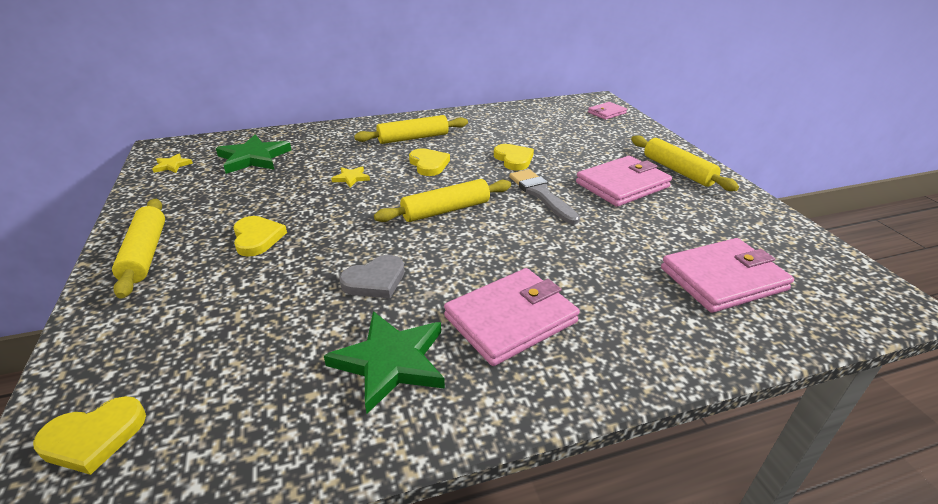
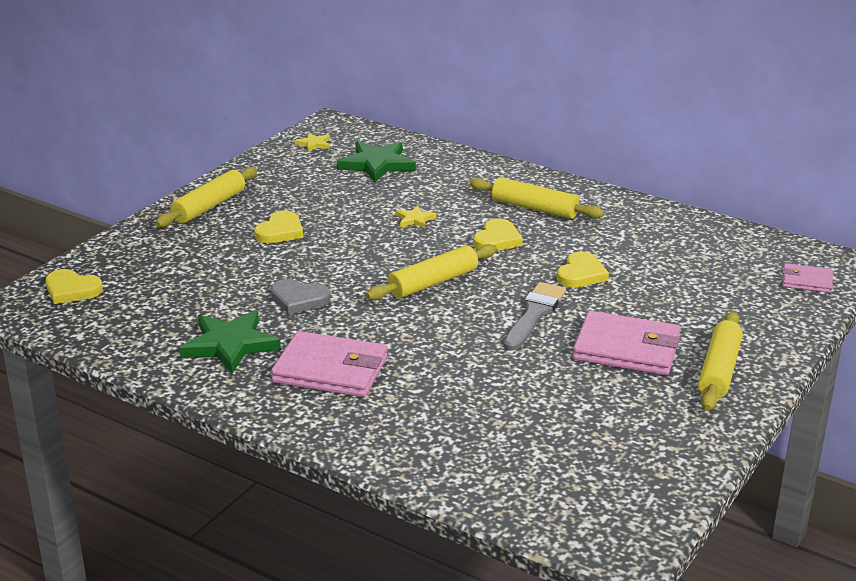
camera: 50 degrees right, 5 degrees down
yellow rolling pin [374,179,511,222] -> yellow rolling pin turned 60 degrees counterclockwise [366,244,497,300]
pink wallet [661,238,794,313] -> none

